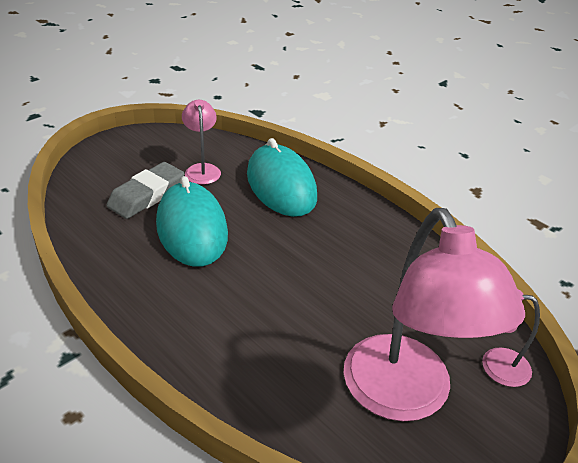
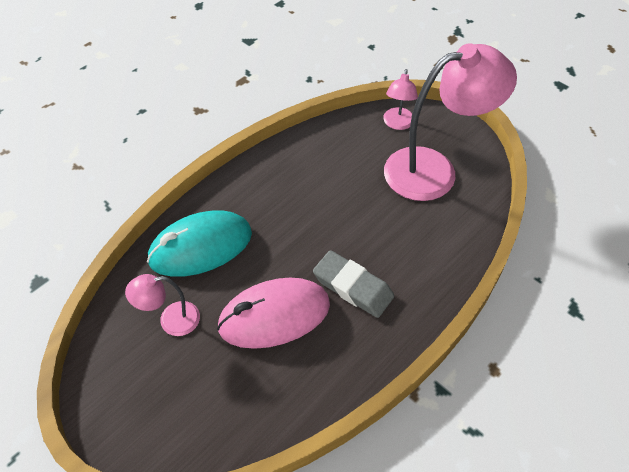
camera: 90 degrees left, 15 degrees up
grey eraser [106,162,184,219] -> grey eraser moved to [313,250,394,318]
turquoise mouse [156,176,228,267] -> pink mouse [217,278,330,349]

